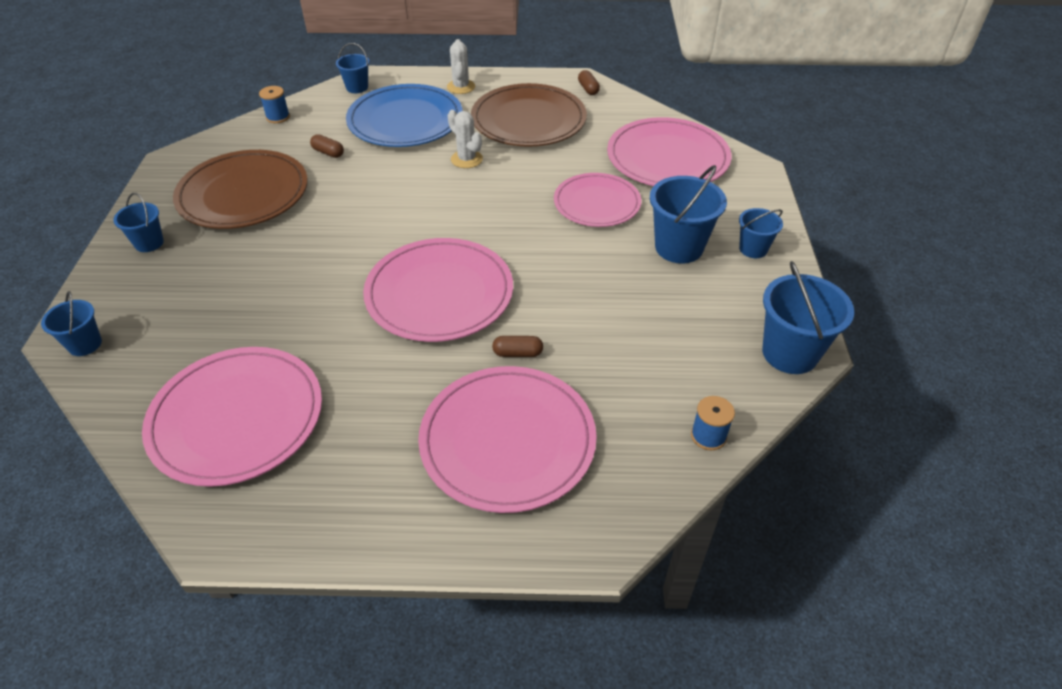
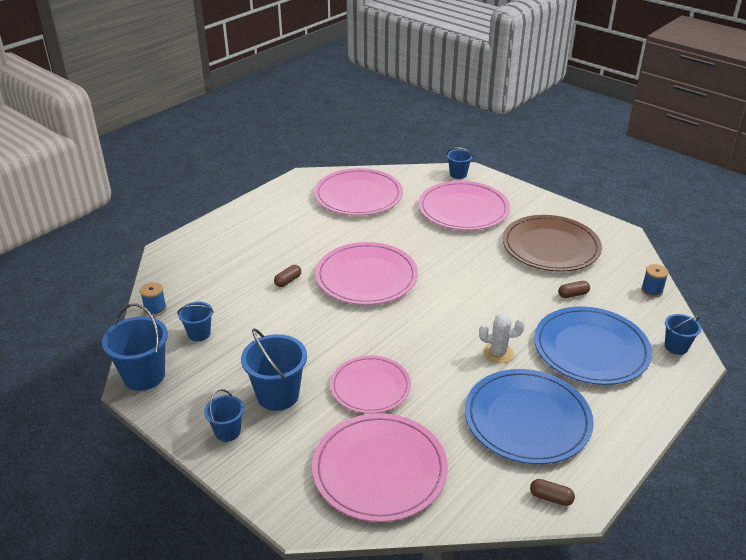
camera: 130 degrees right, 10 degrees down
blue bucket [113,193,164,252] -> blue bucket moved to [177,302,214,341]
pink plate [418,366,597,513] -> pink plate moved to [418,181,510,230]
white cactus [447,39,475,94] -> none
brown plate [471,83,587,147] -> blue plate [465,369,594,464]

